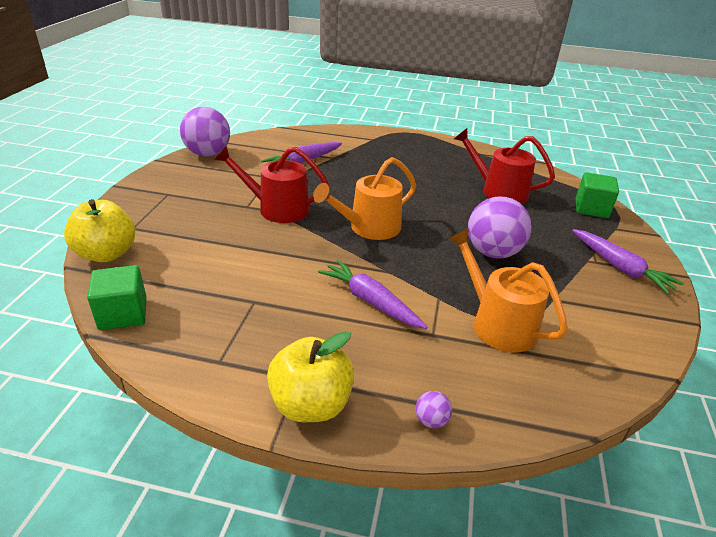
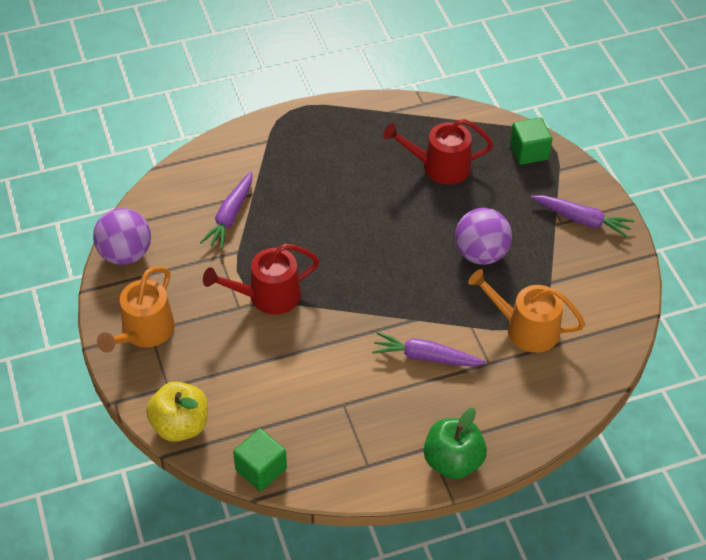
camera: 30 degrees left, 15 degrees up
yellow apple [267,331,354,422] -> green apple [424,408,487,479]
orange watering can [313,157,416,240] -> orange watering can moved to [97,266,175,353]
purple ball [416,391,452,428] -> none

